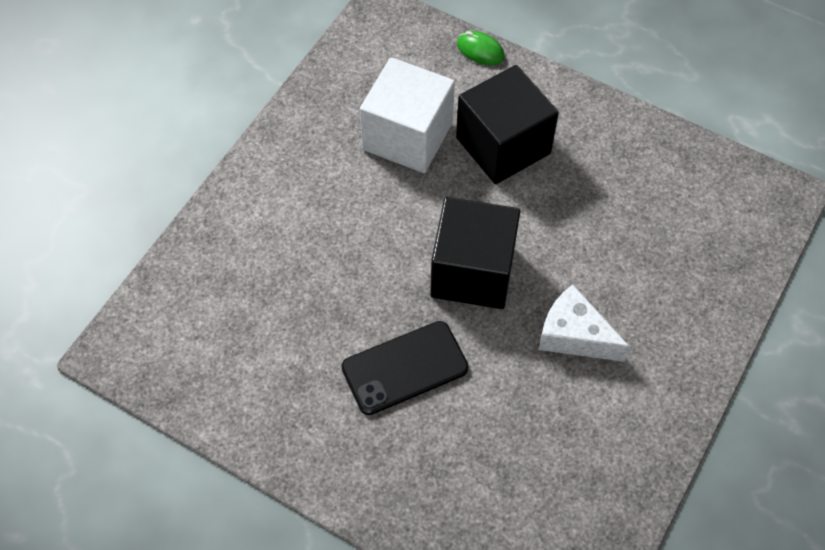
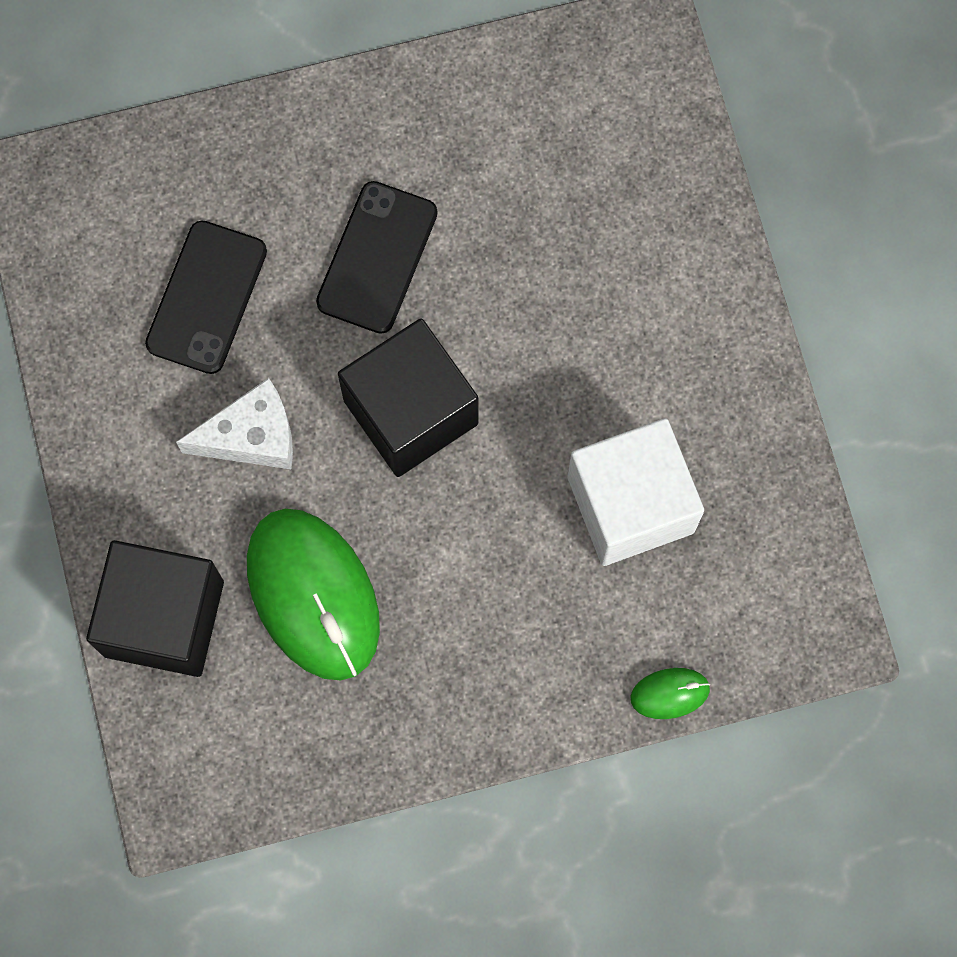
camera: 135 degrees right, 15 degrees up
black cube [456,65,559,184] -> black cube moved to [86,540,224,677]
none -> black phone [145,220,267,374]
none -> green mouse [247,509,380,681]

